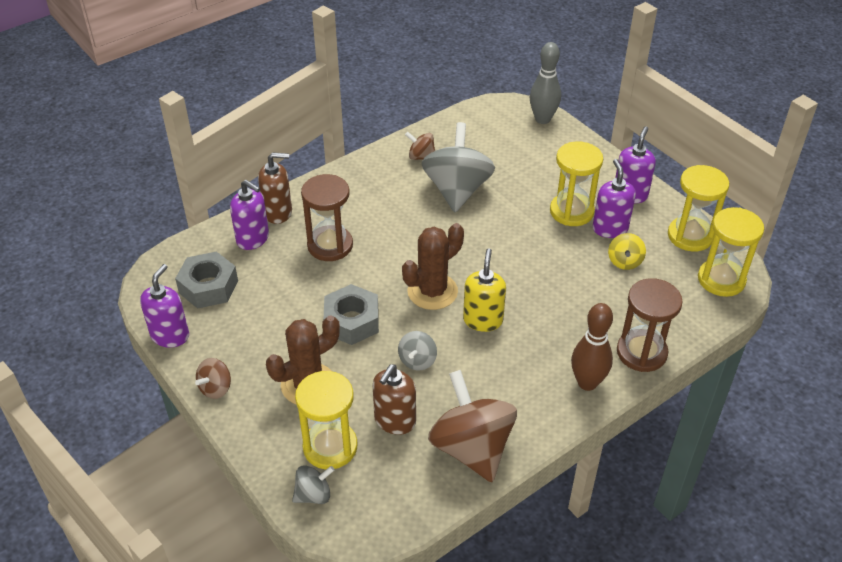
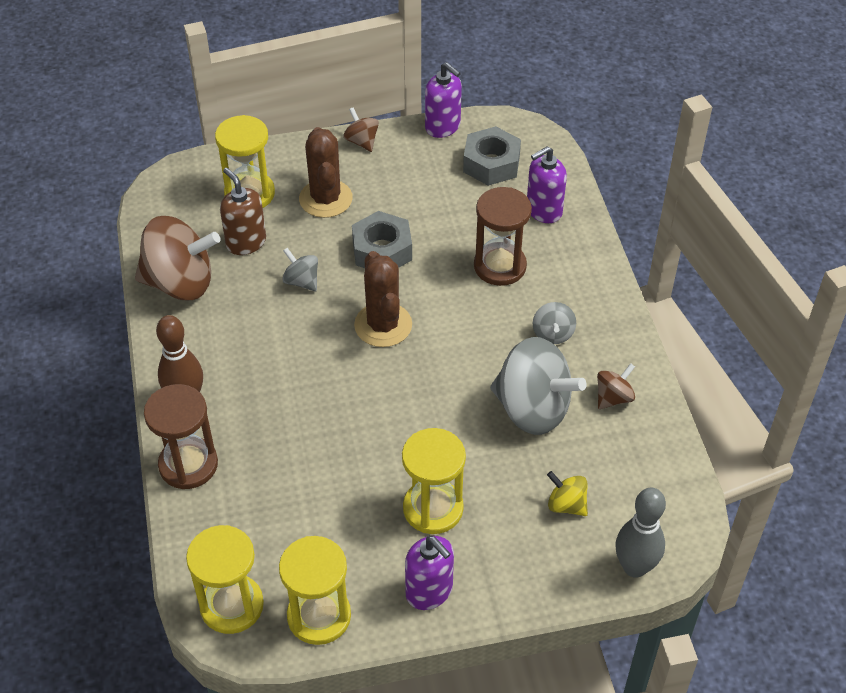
camera: 115 degrees right, 5 degrees up
brown soap dispenser [258,152,292,224] -> none
grey spinning top [292,465,334,504] -> grey spinning top moved to [533,302,576,344]
yellow soap dispenser [463,248,506,332] -> none
purple soap dispenser [593,159,636,238] -> none
yellow spinning top [608,233,646,270] -> yellow spinning top moved to [547,471,588,516]

